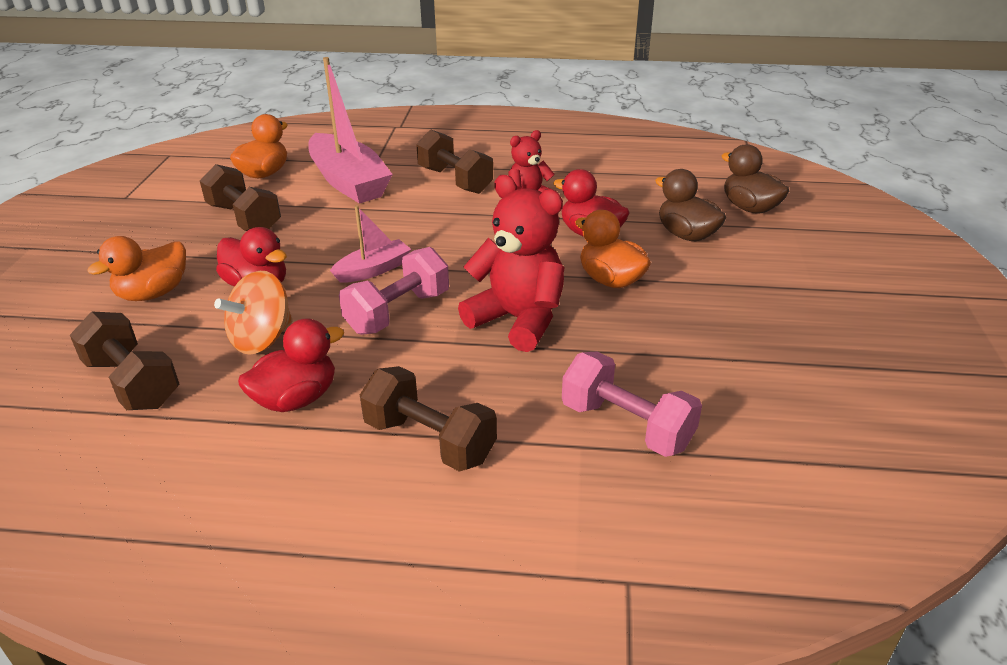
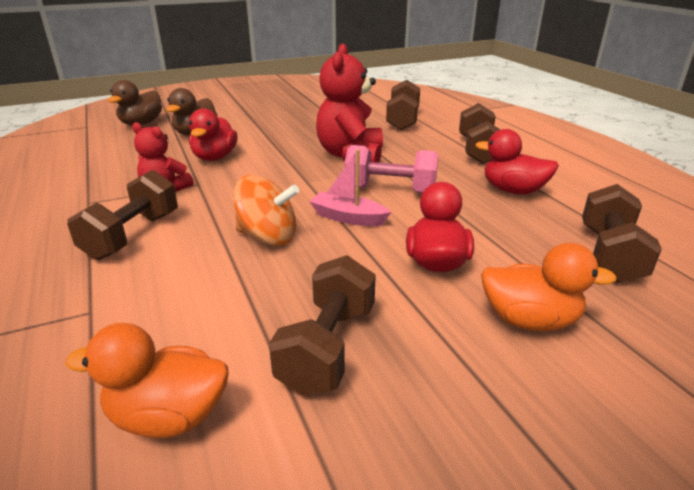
camera: 120 degrees left, 5 degrees down
orange spinning top [214,271,293,355] -> orange spinning top moved to [233,175,299,246]
pink boat [308,57,393,204] -> none
pink dumbbell [562,352,702,457] -> brown dumbbell [386,80,420,130]
orange duck [575,210,651,288] -> none

